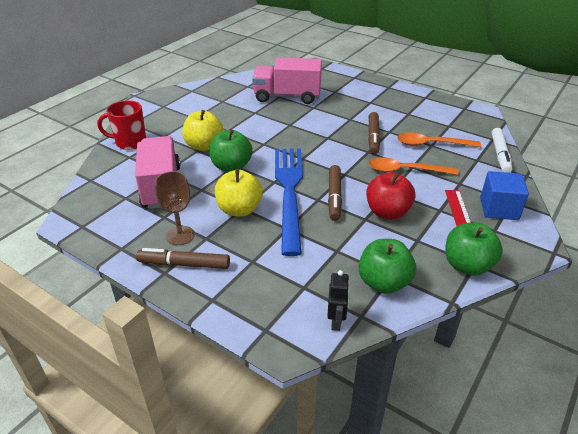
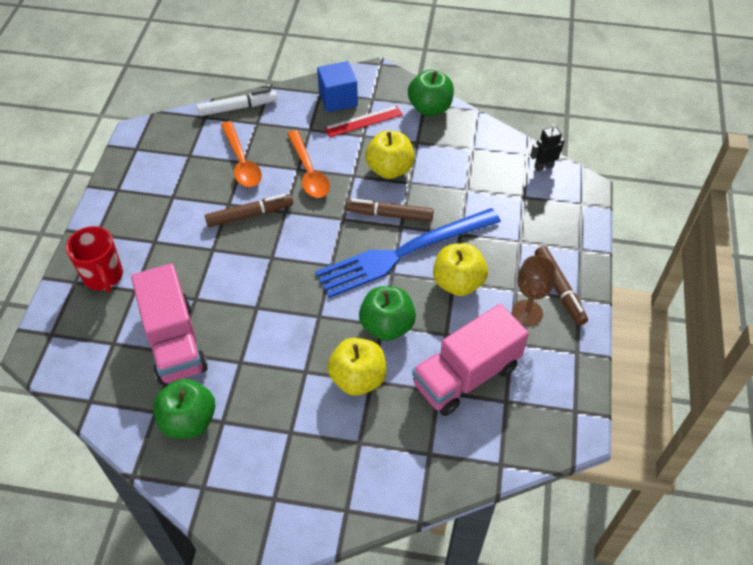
camera: 115 degrees left, 15 degrees up
red mug [97,100,146,150] -> red mug moved to [66,226,123,292]
brown marker [328,165,342,221] -> brown marker turned 150 degrees counterclockwise [345,198,434,222]
green apple [358,239,416,294] -> green apple moved to [153,379,215,439]
red apple [366,172,415,220] -> yellow apple [365,131,415,179]

